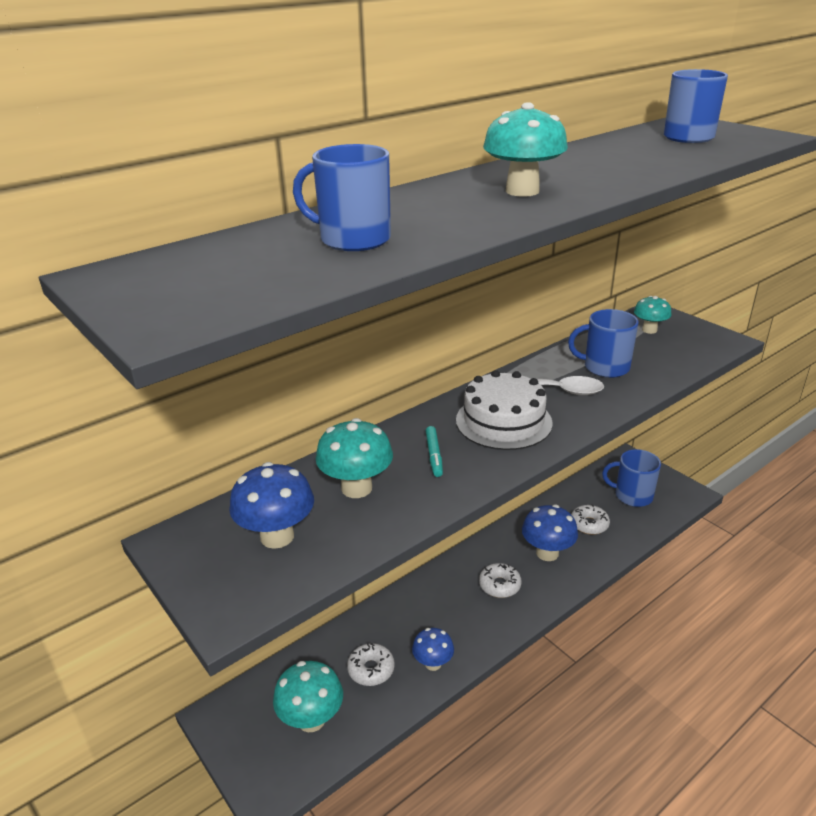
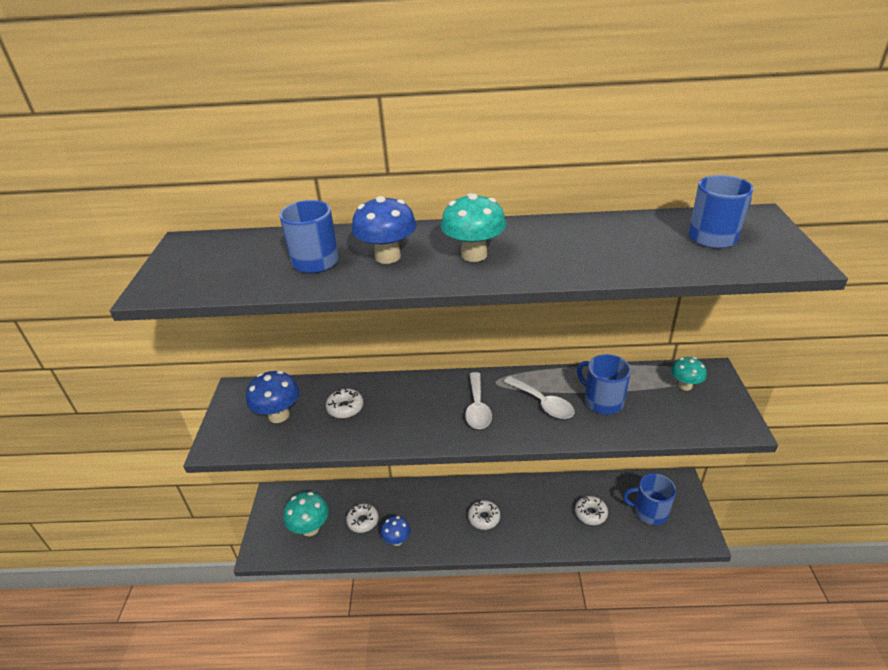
camera: 40 degrees right, 5 degrees up
turquoise mushroom [316,418,393,498] -> white donut [326,387,363,418]
turquoise marker [426,426,443,477] -> none
white cake [456,370,553,450] -> white spoon [465,372,492,429]
blue mushroom [522,505,578,561] -> blue mushroom moved to [352,196,417,264]
blue mug [602,449,661,507] -> blue mug turned 45 degrees counterclockwise [623,473,676,525]

